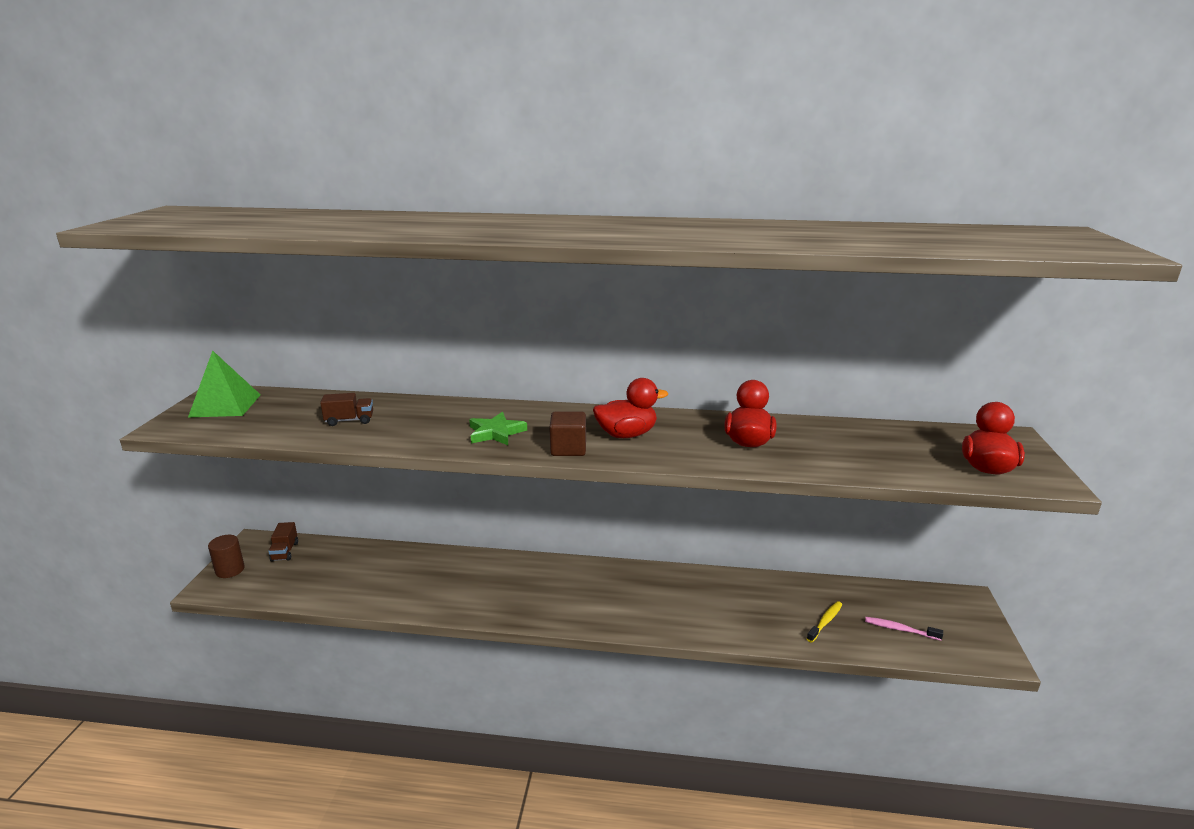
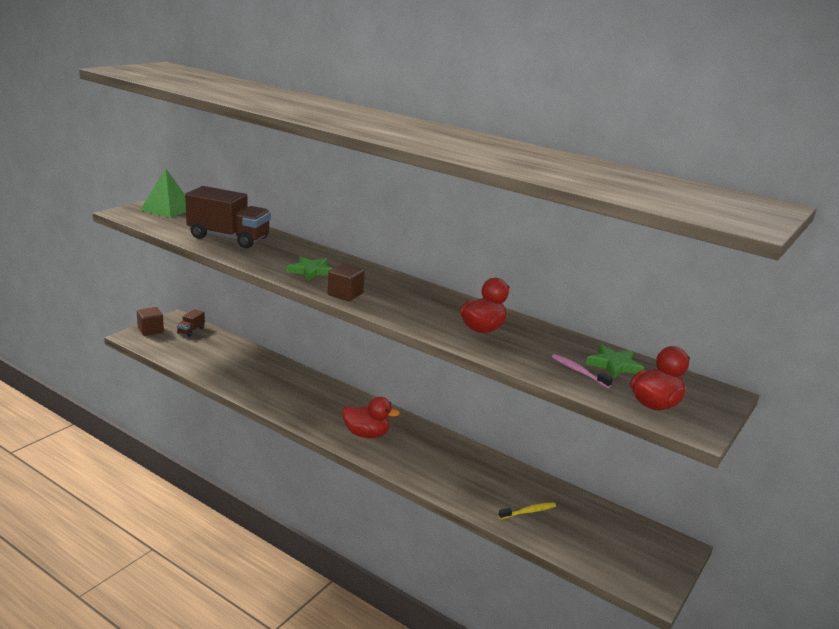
camera: 25 degrees right, 0 degrees up
brown cylinder [208,535,245,578] -> brown cube [137,307,164,336]
brown truck [320,393,373,426] -> brown truck [185,186,271,248], size x2.23
red duck [593,378,668,438] -> red duck moved to [342,397,400,438]
pink toothbrush [865,617,943,641] -> pink toothbrush moved to [552,354,613,388]
none -> green star [586,345,644,379]

